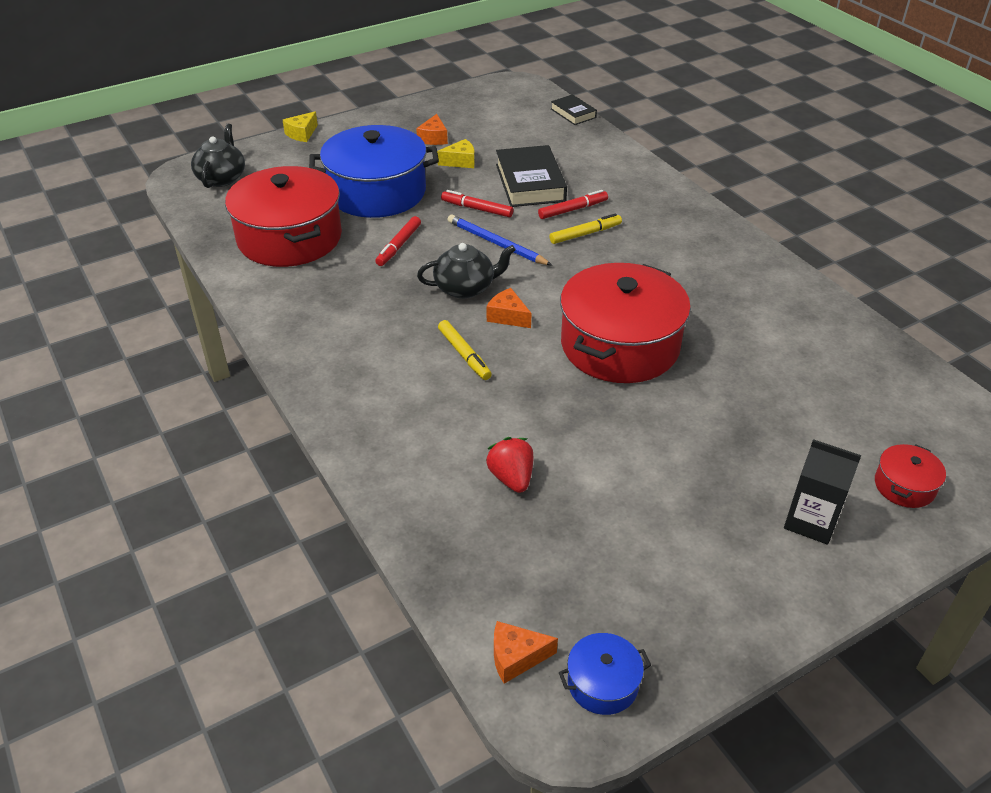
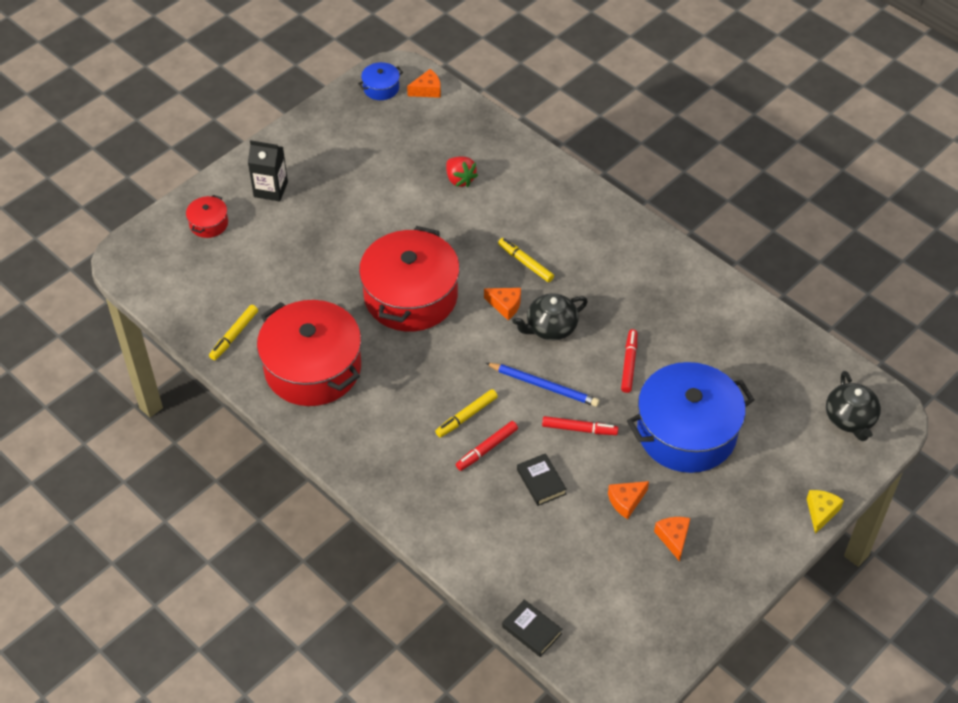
camera: 165 degrees right, 10 degrees up
red pot [225,166,342,267] -> red pot moved to [257,300,361,406]
yellow cheese [437,139,475,168] -> orange cheese [608,481,649,519]
black book [496,145,567,207] -> black book [517,453,567,506], size x0.55
none -> yellow marker [209,305,258,360]

